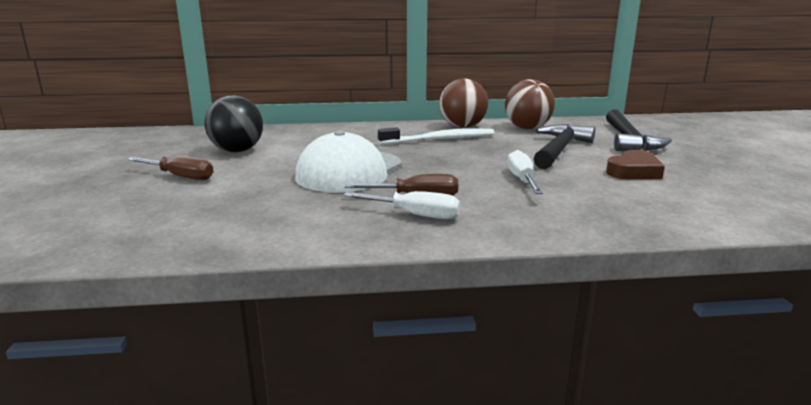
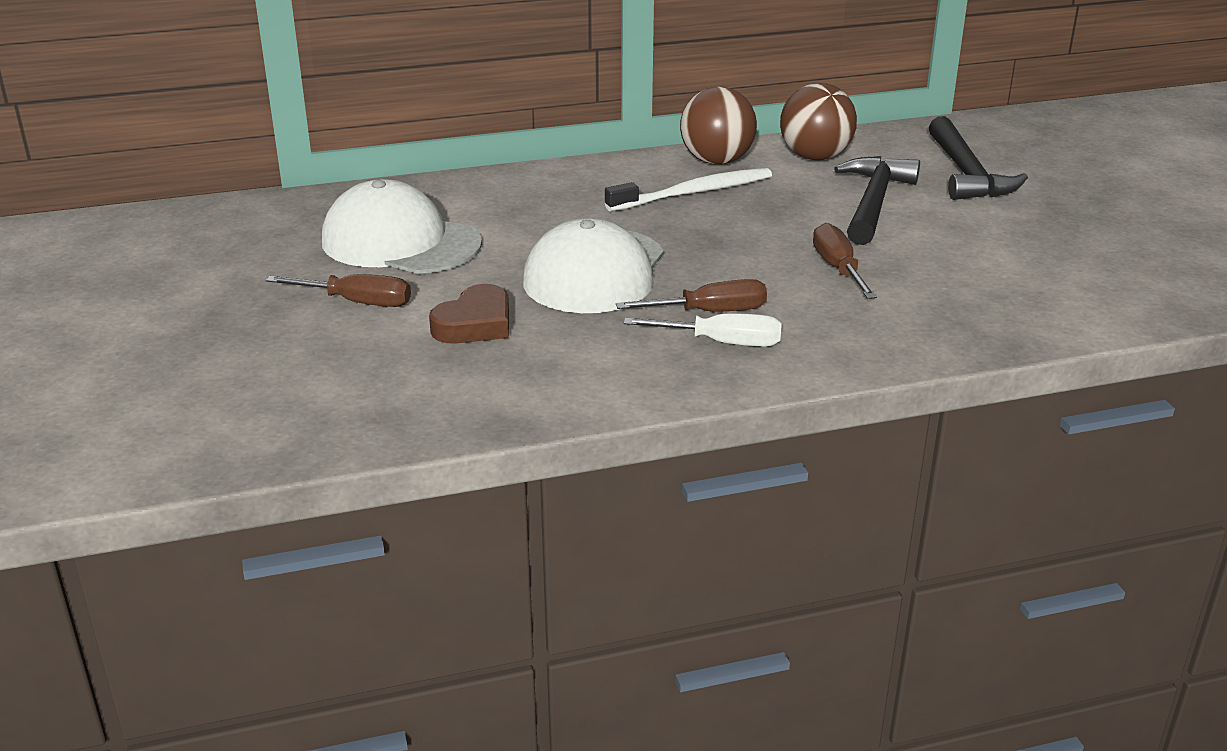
camera: 10 degrees left, 10 degrees up
black ball [204,95,263,152] -> white cap [322,179,482,274]
white screwdriver [508,150,543,194] -> brown screwdriver [813,223,877,299]
brown heart [606,150,665,179] -> brown heart moved to [429,284,509,343]

